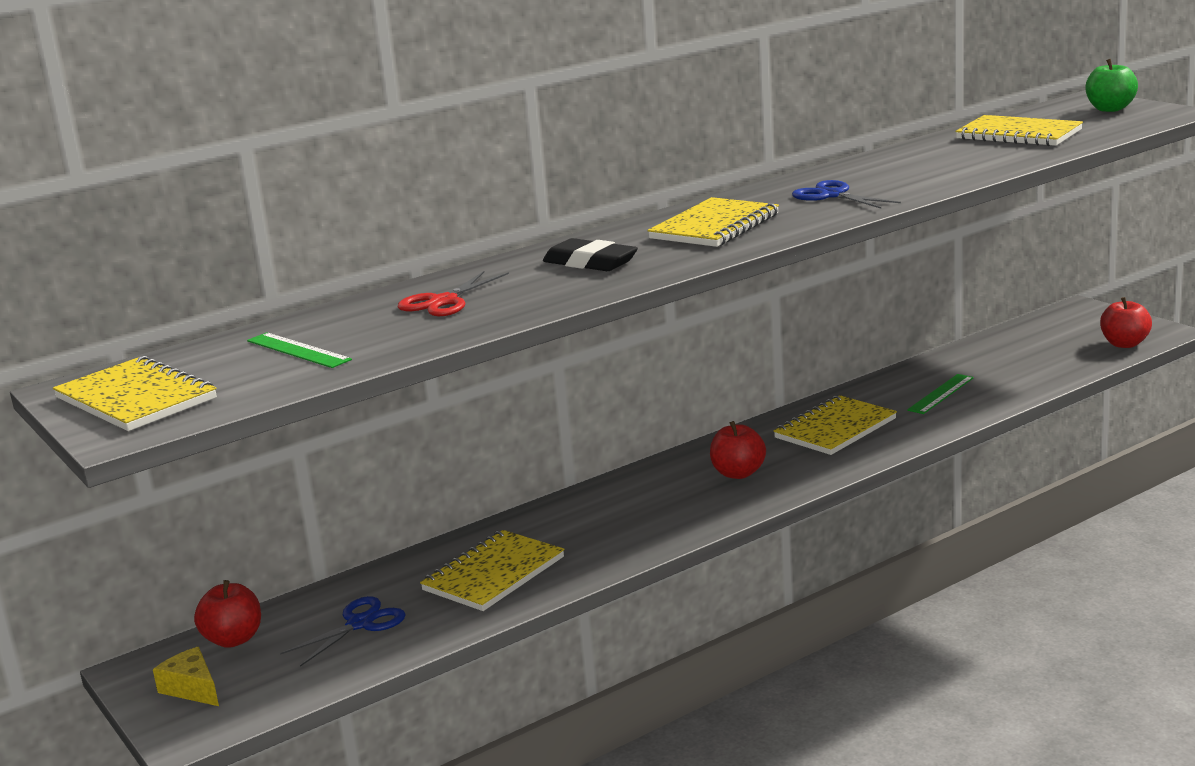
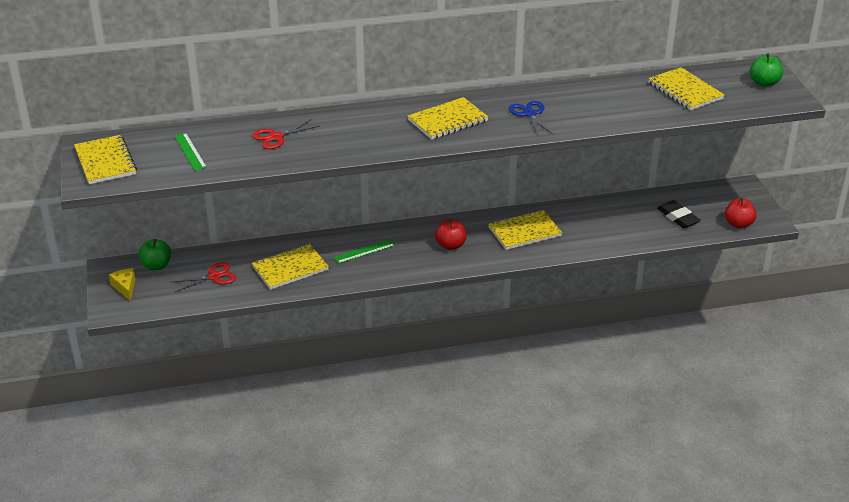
camera: 20 degrees right, 15 degrees up
red apple [194,580,261,648] -> green apple [139,239,172,270]
blue scissors [280,596,406,667] -> red scissors [172,262,236,292]
black eraser [543,238,638,271] -> black eraser moved to [657,200,701,228]
green ruler [907,374,974,414] -> green ruler moved to [334,240,395,264]

